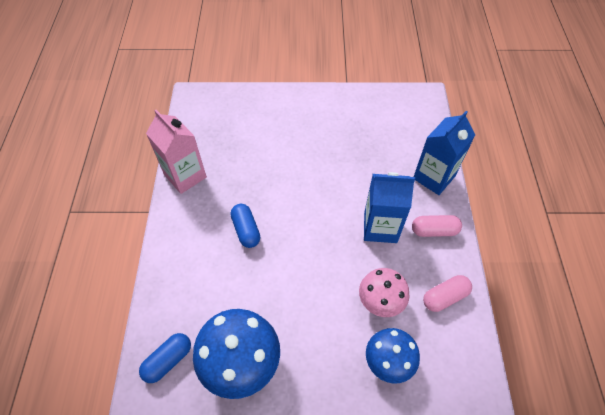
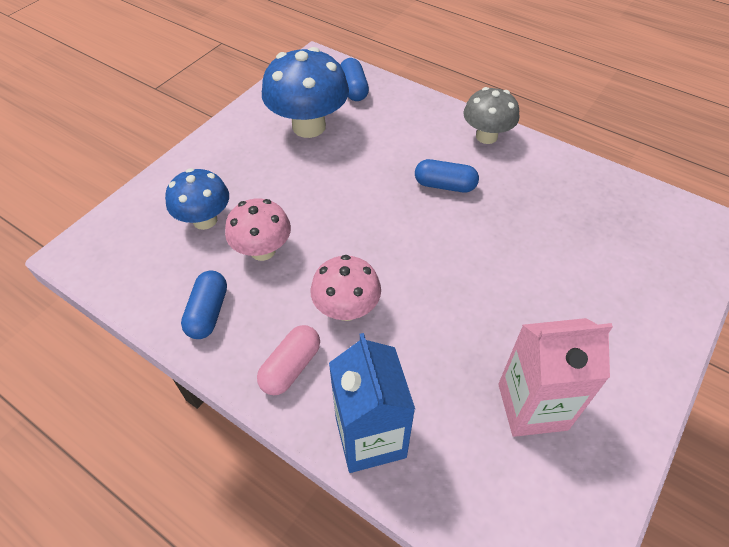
camera: 125 degrees right, 5 degrees down
pink carton [146,110,207,194] -> pink carton moved to [498,318,613,437]
blue carton [364,172,415,243] -> pink mushroom [310,255,381,321]
pink capsule [423,275,472,312] -> blue capsule [181,270,227,339]
none -> grey mushroom [463,87,519,144]

